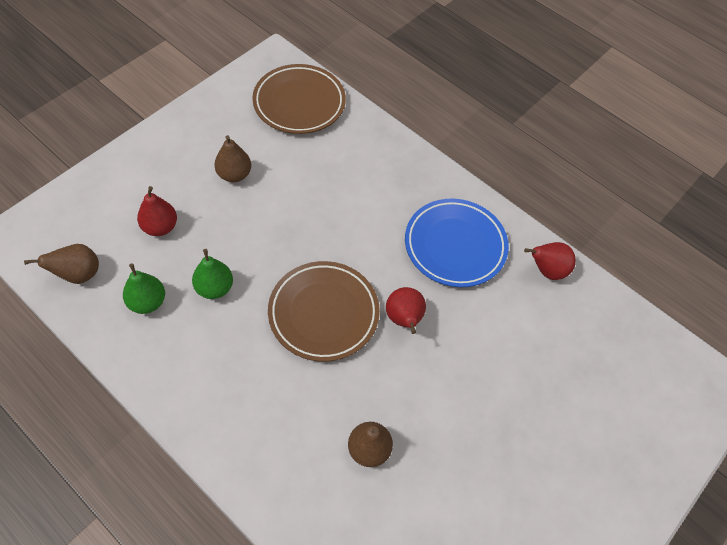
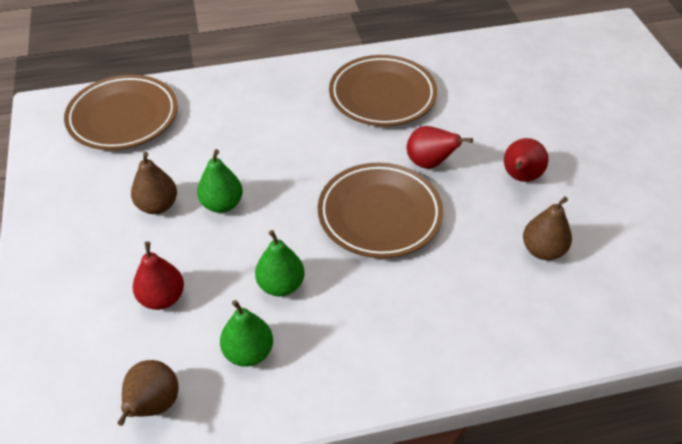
camera: 50 degrees left, 10 degrees down
blue plate [405,199,509,287] -> brown plate [329,55,437,126]
red pear [524,242,576,280] -> red pear moved to [504,138,548,182]
none -> green pear [197,149,243,213]

